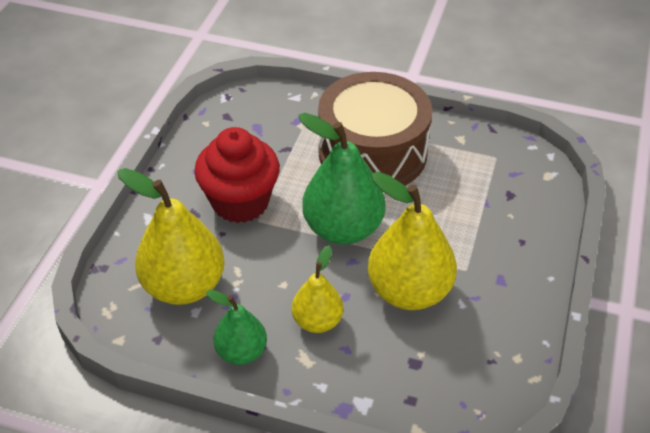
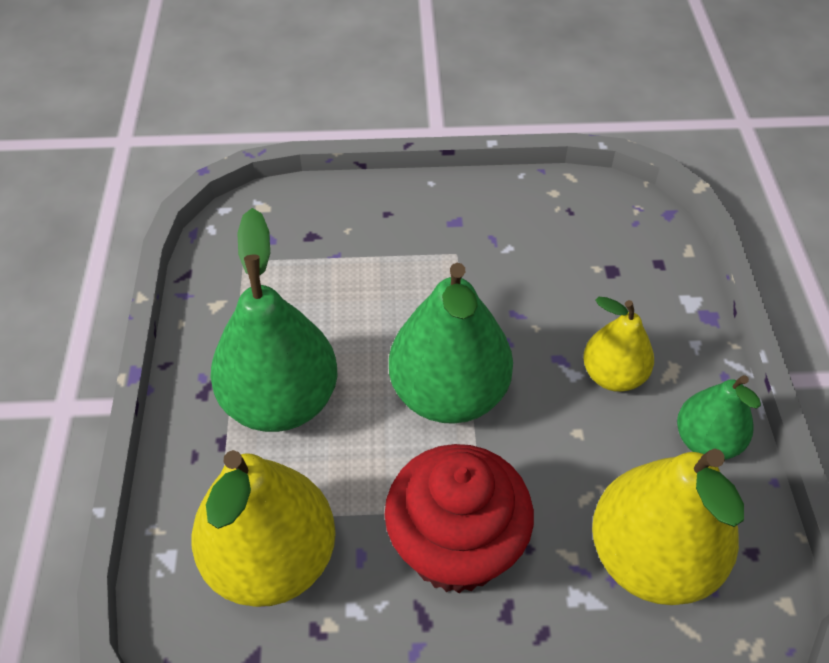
camera: 110 degrees left, 5 degrees up
brown drum [318,72,432,186] -> green pear [211,208,338,432]
yellow pear [368,172,457,310] -> yellow pear moved to [191,450,336,607]

